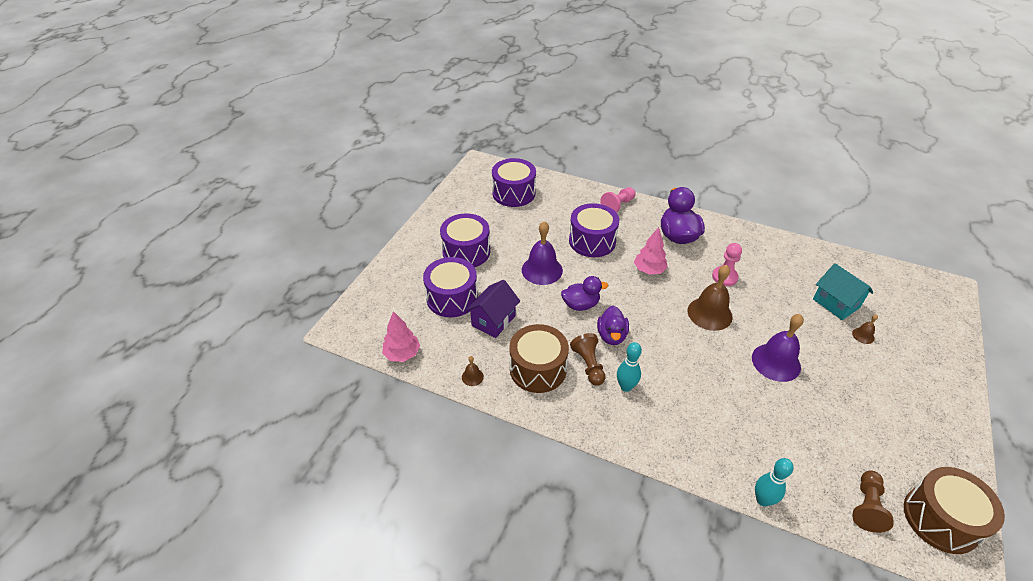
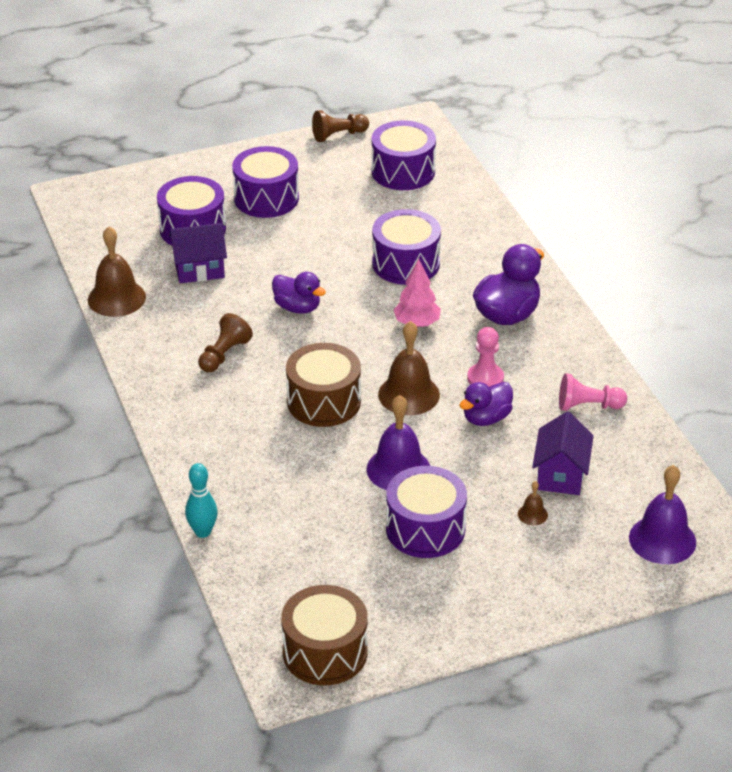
camera: 45 degrees right, 5 degrees down
pink tree [382,311,420,362] -> none
brown bell [462,356,484,386] -> brown bell [88,226,146,317], size x2.19
brown drum [509,324,569,393] -> brown drum moved to [286,343,361,427]
purple bell [522,221,563,285] -> purple bell moved to [629,465,696,564]
purple duck [597,306,629,345] -> purple duck moved to [459,382,513,426]
pink pawn [600,187,636,213] -> pink pawn moved to [559,373,627,411]
turquoise bowling pin [617,342,642,392] -> none
turquoise house [813,263,873,320] -> purple house [532,411,594,495]
brown pawn [853,470,894,533] -> brown pawn moved to [312,110,369,142]
none -> purple drum [386,466,467,558]

